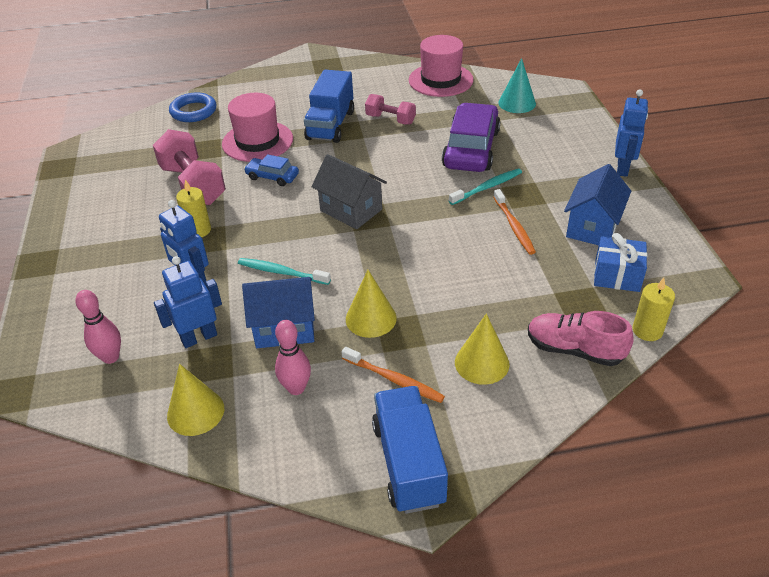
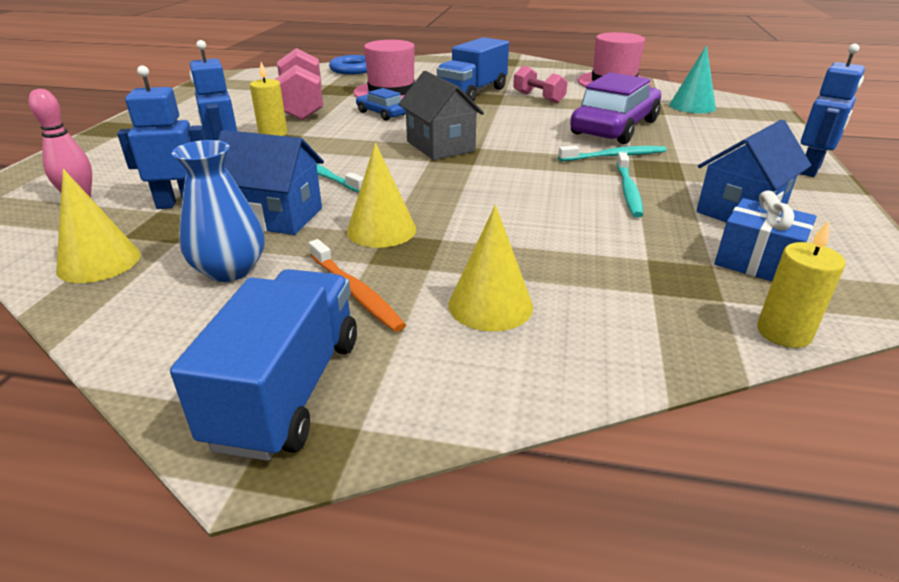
camera: 20 degrees right, 10 degrees down
pink bowling pin [275,320,311,395] -> blue vase [172,140,265,282]
orange toothbrush [494,189,536,255] -> turquoise toothbrush [616,152,643,218]
pink shoe [528,311,634,366] -> none

